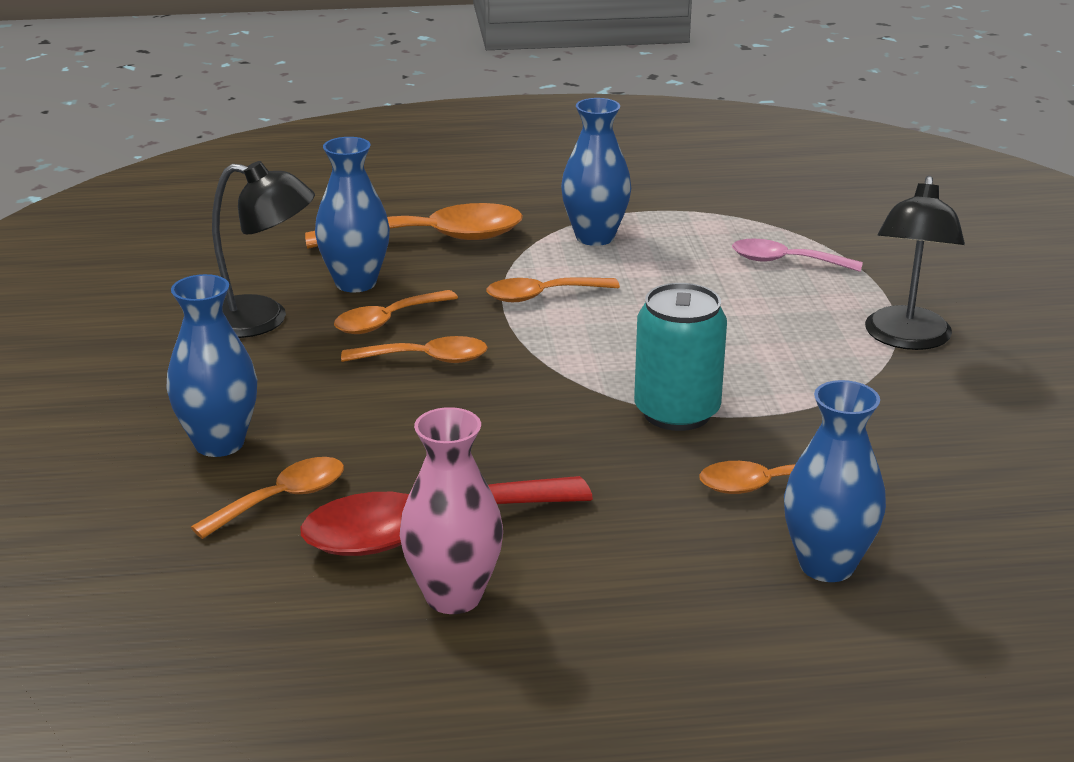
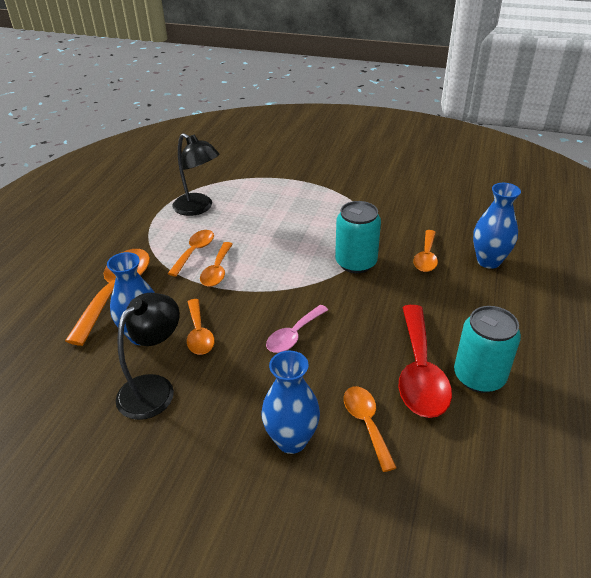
camera: 65 degrees left, 10 degrees up
orange spoon [341,336,488,363] -> orange spoon moved to [168,230,214,276]
pink vase [400,407,503,614] -> turquoise can [454,306,521,393]
blue vase [561,98,631,246] -> none
pink spoon [732,239,863,272] -> pink spoon moved to [266,305,328,353]
black lamp [865,176,965,350] -> black lamp moved to [172,133,219,216]

